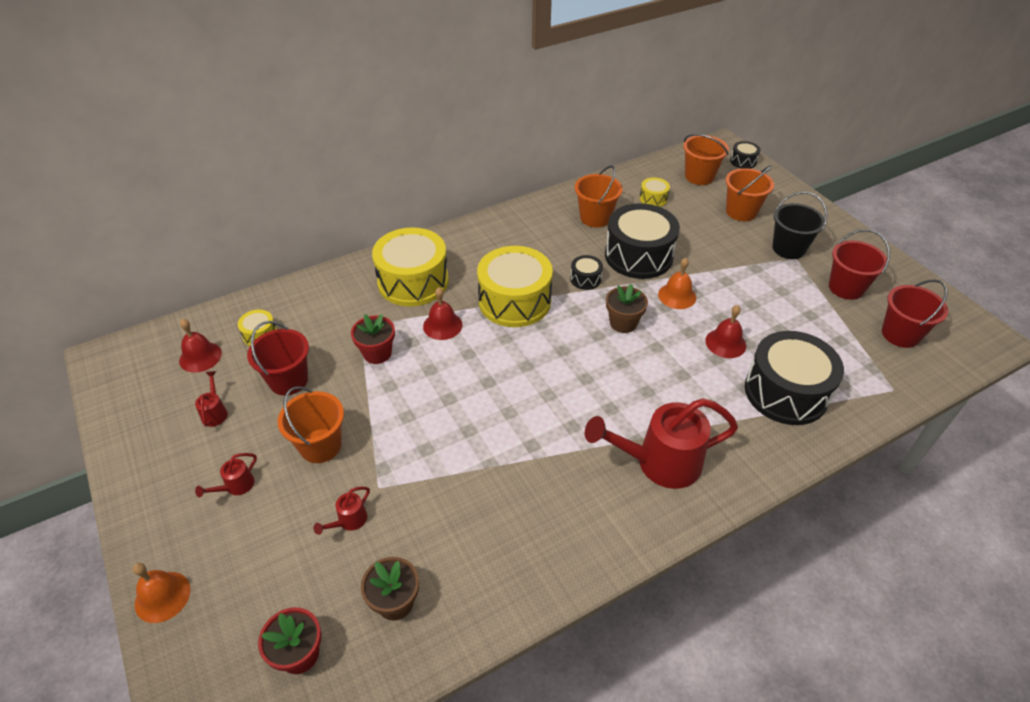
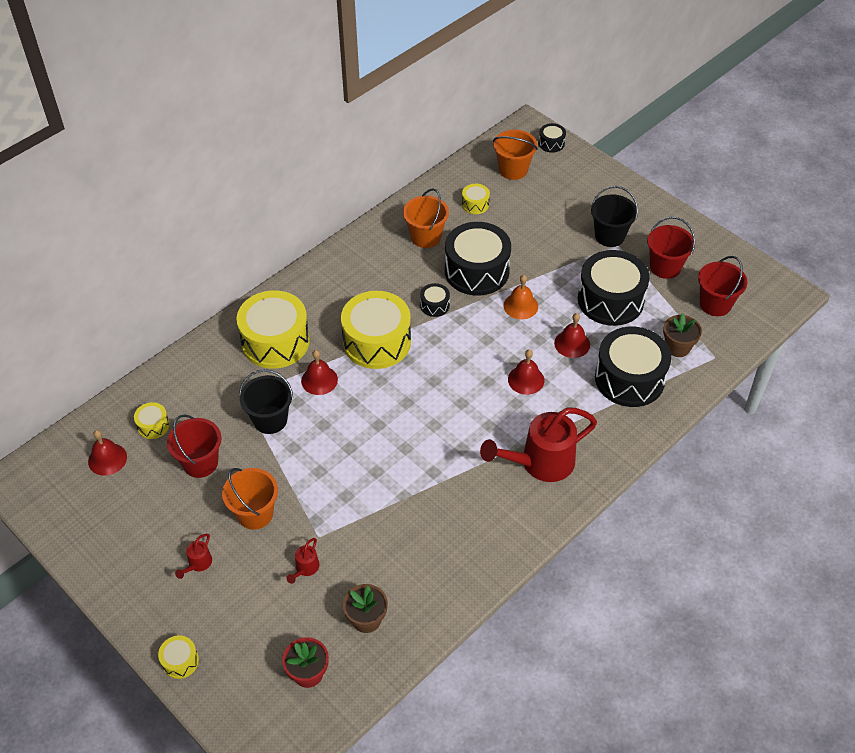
camera: 15 degrees left, 5 degrees up
orange bell [133,563,191,623] -> yellow drum [158,635,199,679]
red watering can [195,371,228,427] -> none
red flower pot [351,314,395,364] -> black bucket [239,369,293,434]
brown flower pot [606,284,648,333] -> brown flower pot moved to [663,313,702,357]
orange bucket [726,165,774,221] -> none
none -> red bell [508,350,544,395]
none -> black drum [578,250,650,326]

